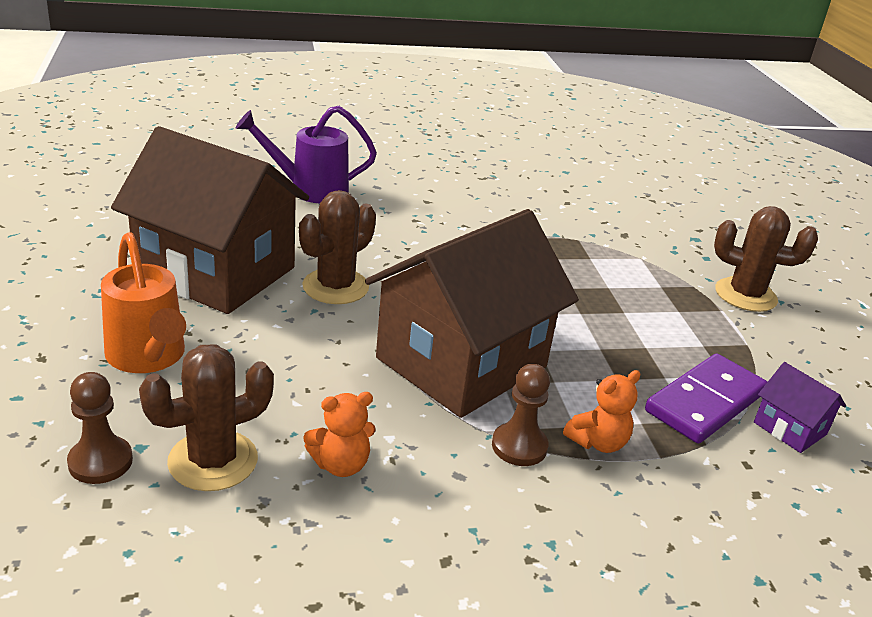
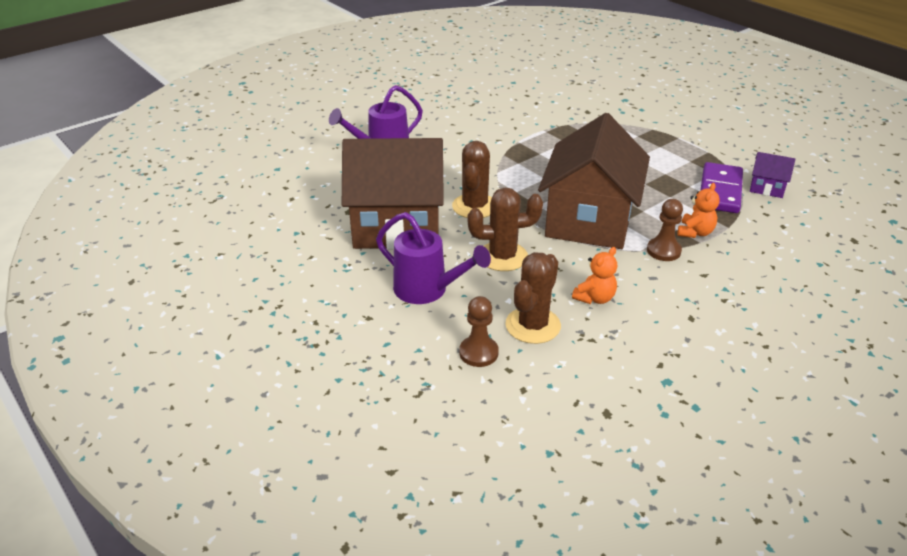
camera: 25 degrees left, 5 degrees up
orange watering can [101,232,186,373] -> purple watering can [376,212,491,304]
brown cactus [714,206,818,312] -> brown cactus moved to [468,188,543,271]

